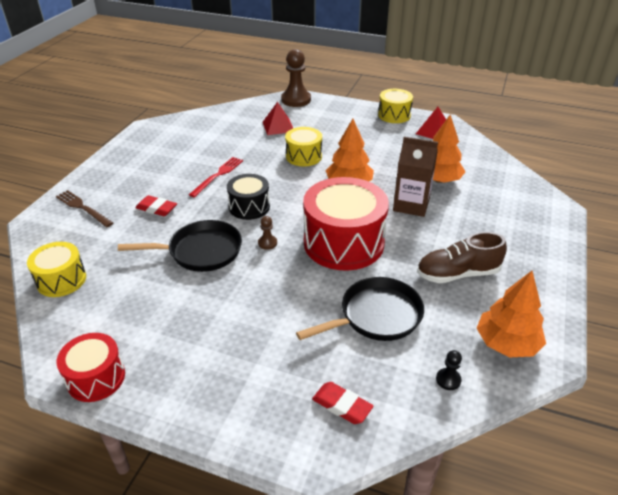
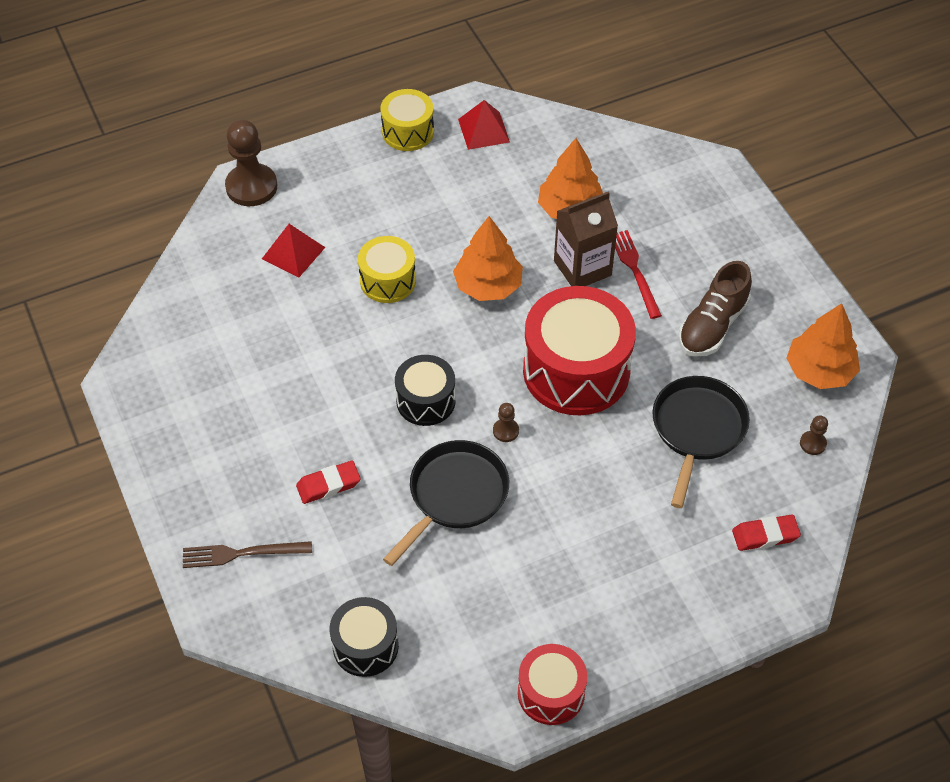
camera: 45 degrees left, 15 degrees up
yellow drum [27,242,86,297] -> black drum [330,597,399,677]
red fork [189,157,243,197] -> red fork moved to [615,230,662,319]
black pawn [436,350,462,390] -> brown pawn [800,416,828,455]

